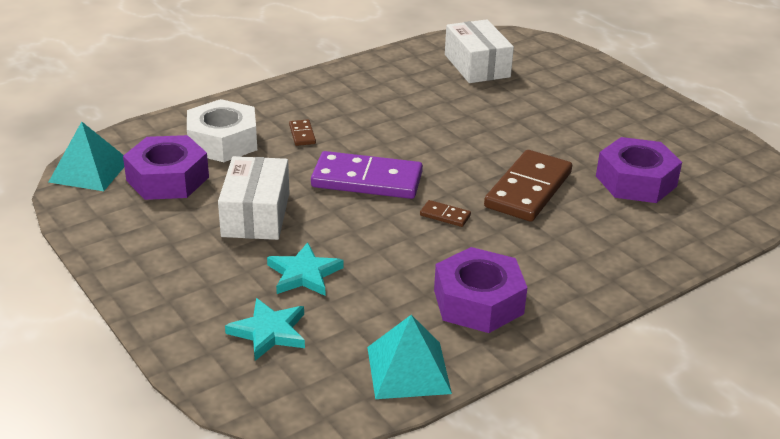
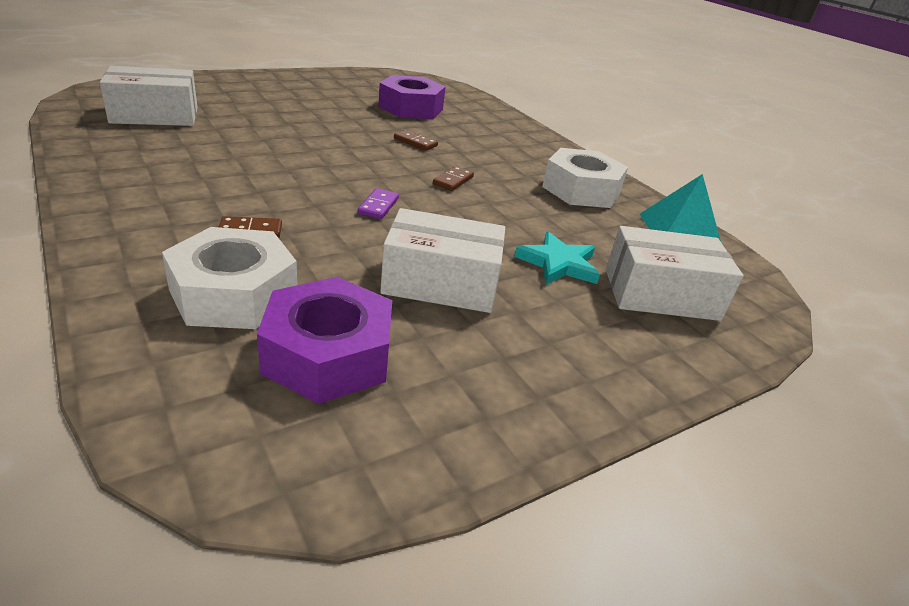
camera: 90 degrees left, 0 degrees up
turquoise pyramid [49,122,124,191] -> none
turquoise star [225,298,305,361] -> white box [606,226,744,321]
purple domino [311,151,423,199] -> purple domino [358,188,399,219], size x0.43
purple nut [434,247,528,333] -> white nut [542,148,628,208]
brown domino [484,150,572,222] -> brown domino [394,130,438,151], size x0.43

